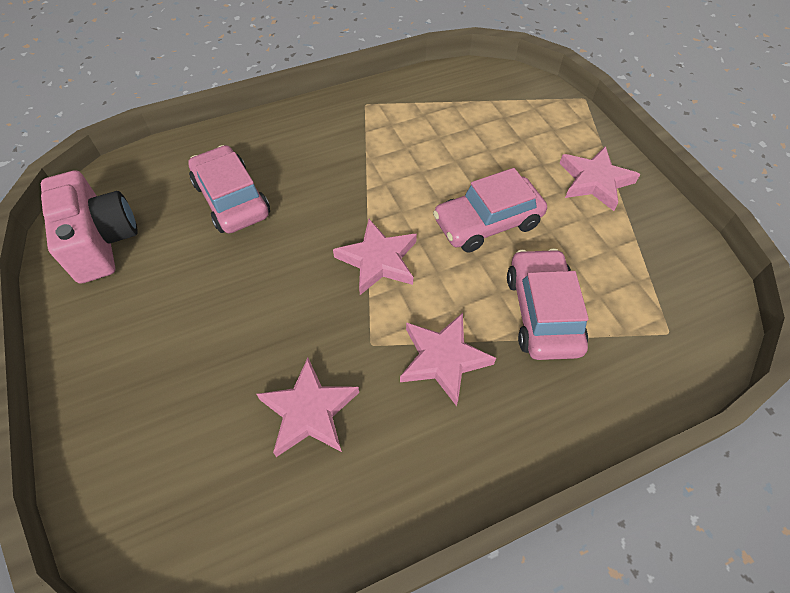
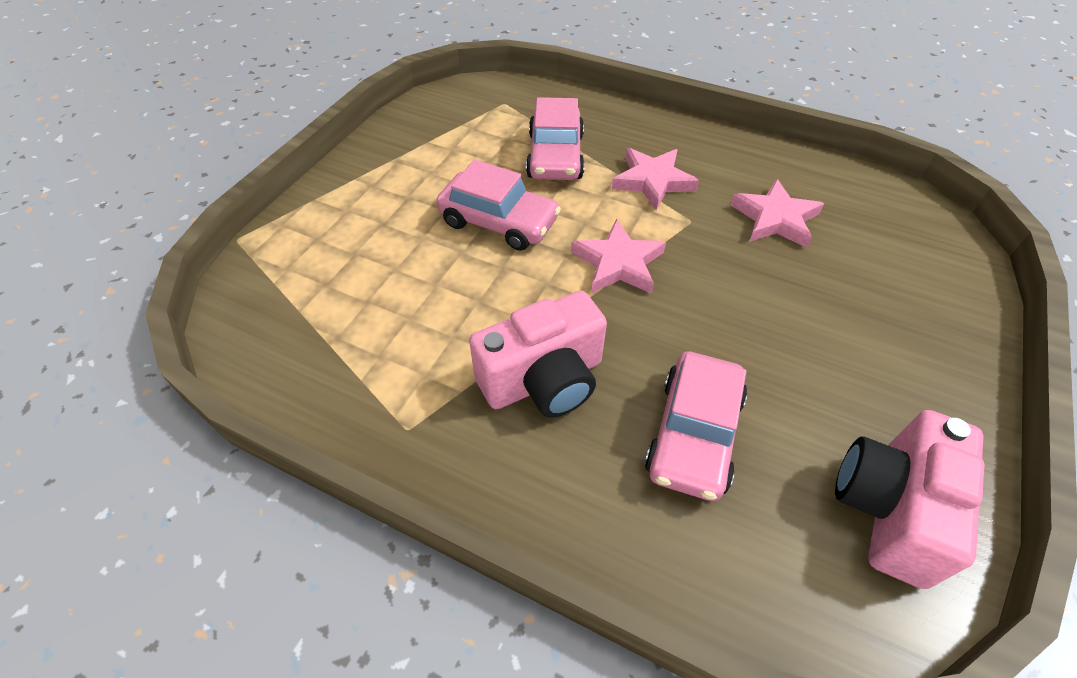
camera: 130 degrees left, 5 degrees down
pink car [507,248,589,360] -> pink car turned 45 degrees counterclockwise [526,97,585,180]
pink star [560,146,640,211] -> none
none -> pink camera [469,291,607,418]

